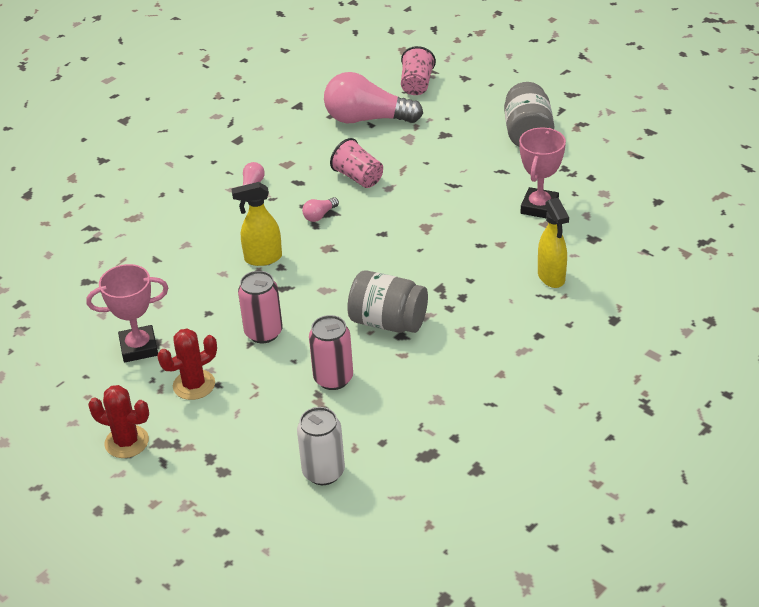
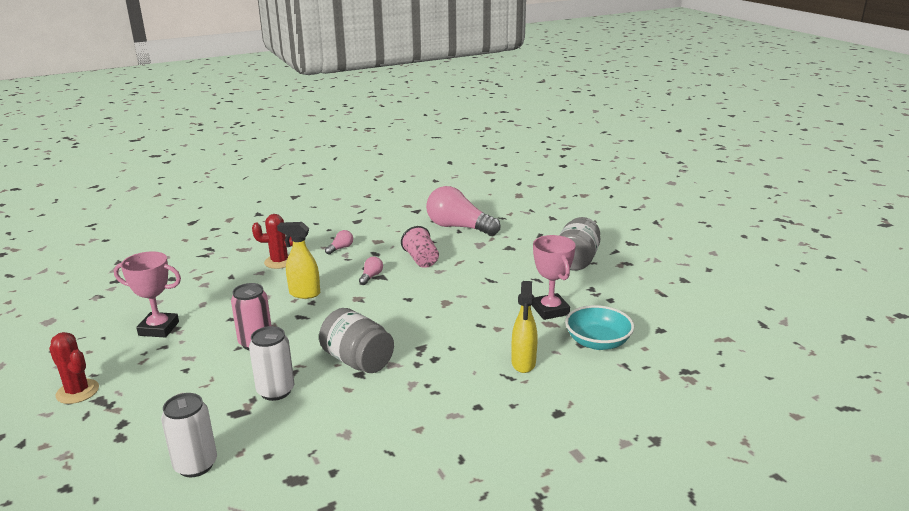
camera: 20 degrees right, 15 degrees down
red cactus [157,328,217,400] -> red cactus moved to [252,214,293,269]
pink light bulb [302,197,339,222] -> pink light bulb turned 135 degrees clockwise [359,257,383,285]
pink can [309,315,353,390] -> white can [249,326,294,401]
pink cup [401,46,436,95] -> none
pink trophy [519,128,566,218] -> pink trophy turned 60 degrees counterclockwise [532,235,576,320]
none -> turquoise bowl [565,305,634,350]

